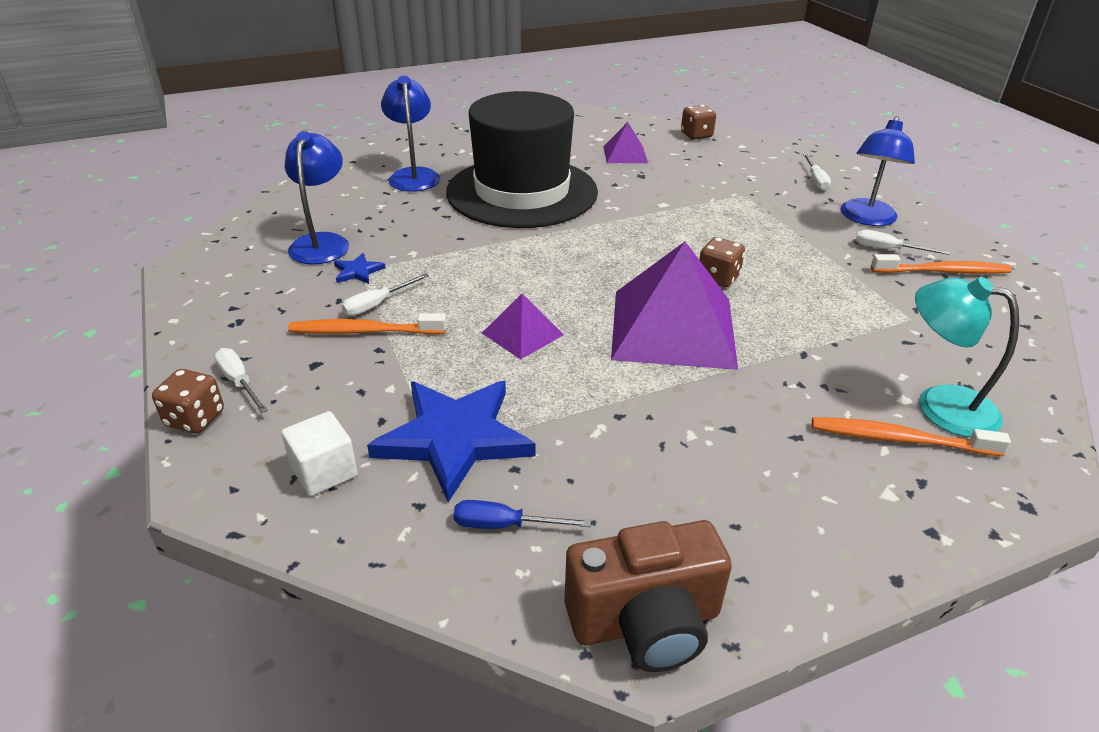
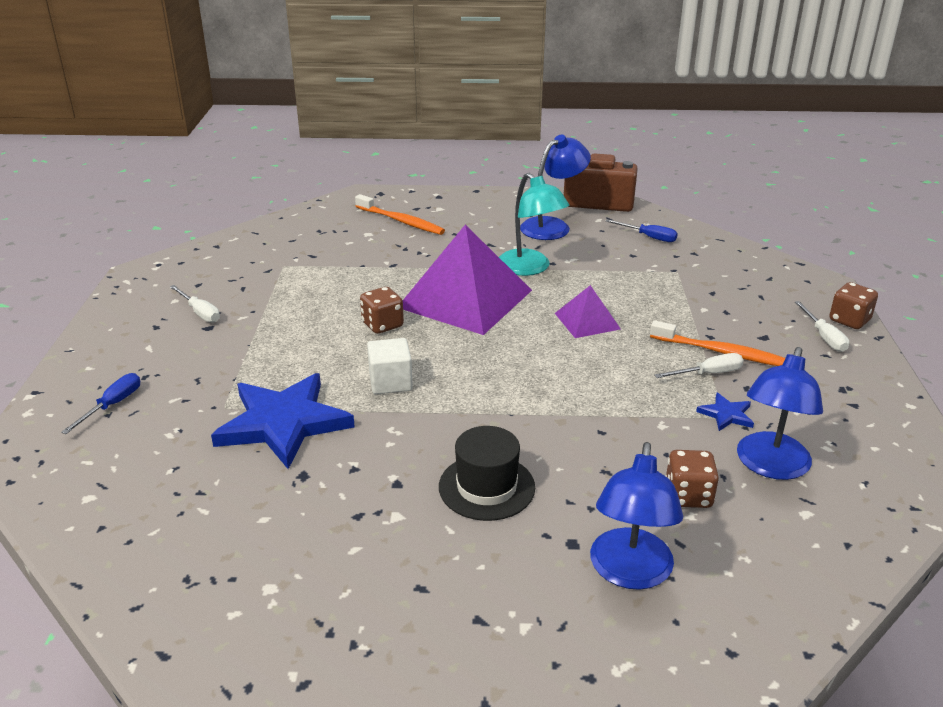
camera: 155 degrees left, 5 degrees down
white cube [281,411,358,496] -> white cube moved to [367,338,413,394]
blue star [367,381,536,503] -> blue star moved to [211,373,355,469]
black hat [446,91,598,228] -> black hat [439,426,535,521], size x0.44
purple pyramid [603,122,648,163] -> none
brown dice [681,105,716,140] -> brown dice moved to [666,450,719,508]
white screwdriver [803,154,831,191] -> blue screwdriver [61,373,140,434]
blue lamp [841,116,915,226] -> blue lamp moved to [520,134,591,240]
orange toothbrush [871,254,1012,274] -> none
turquoise lamp [915,277,1019,437] -> turquoise lamp moved to [499,173,570,276]

